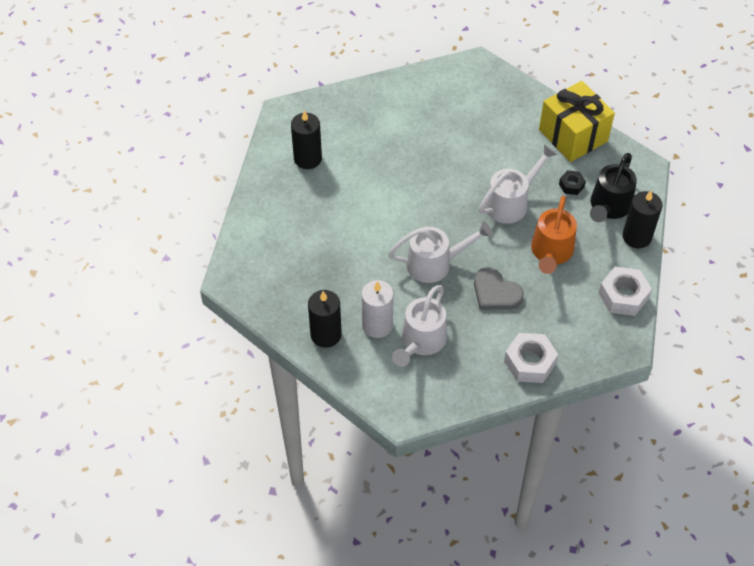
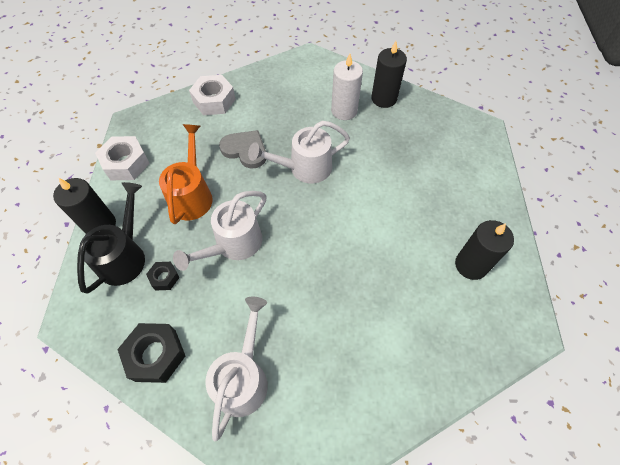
camera: 170 degrees right, 5 degrees up
white watering can [392,285,447,367] -> white watering can moved to [205,297,268,441]
yellow gift [539,81,615,162] -> black nut [117,323,185,383]

